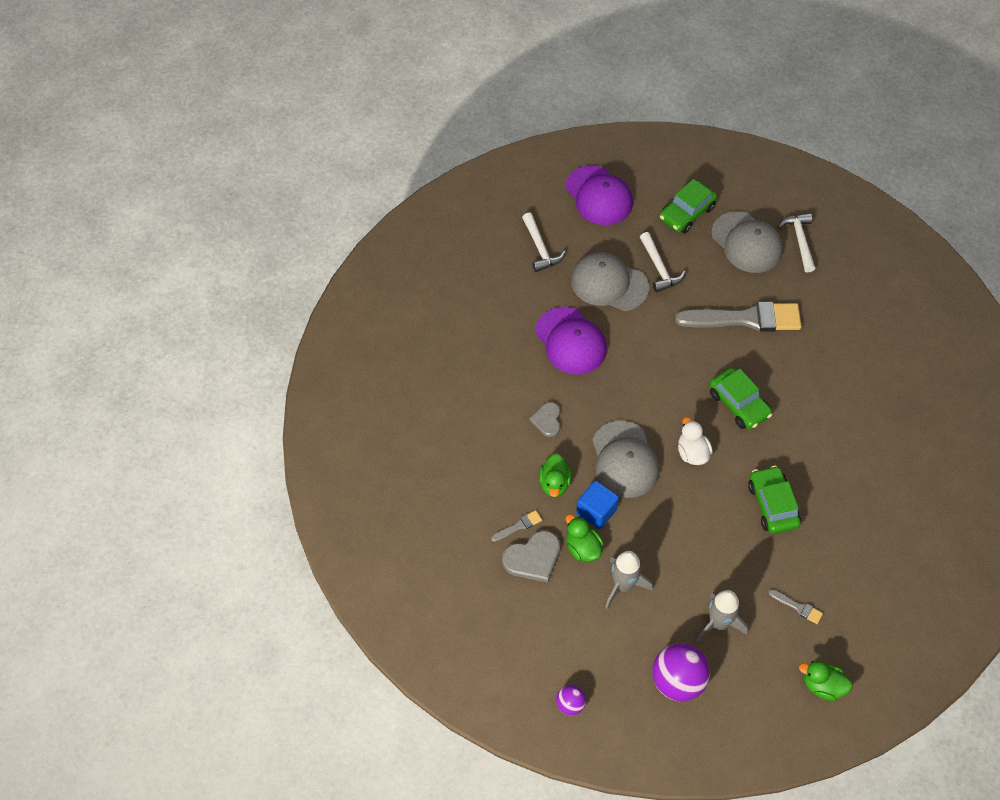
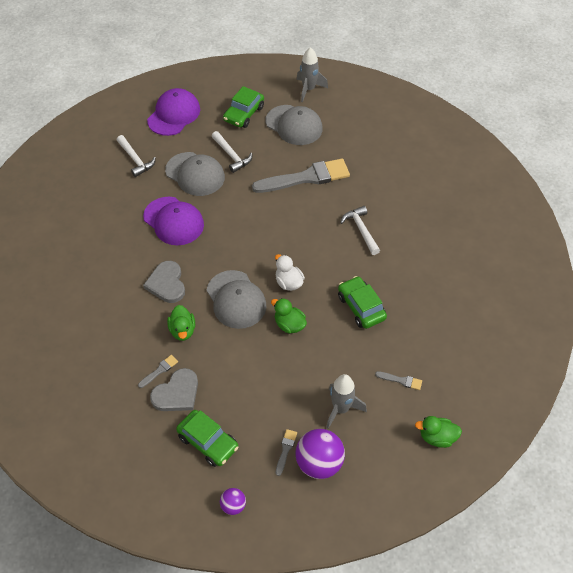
camera: 15 degrees left, 5 degrees down
grey heart [529,402,560,437] -> grey heart [143,261,185,303], size x1.56
purple cap [566,165,633,225] -> purple cap turned 105 degrees counterclockwise [147,88,200,136]
green duck [566,514,604,562] -> green duck moved to [271,298,307,334]
grey cap [571,252,649,311] -> grey cap turned 150 degrees counterclockwise [165,152,225,196]
blue cube [576,481,619,529] -> none
grey rocket [605,551,653,609] -> grey rocket moved to [297,47,328,102]
green car [709,368,772,430] -> green car moved to [176,410,239,467]
white hammer [778,213,815,272] -> white hammer moved to [340,206,380,255]
none -> grey brush [276,429,297,476]

